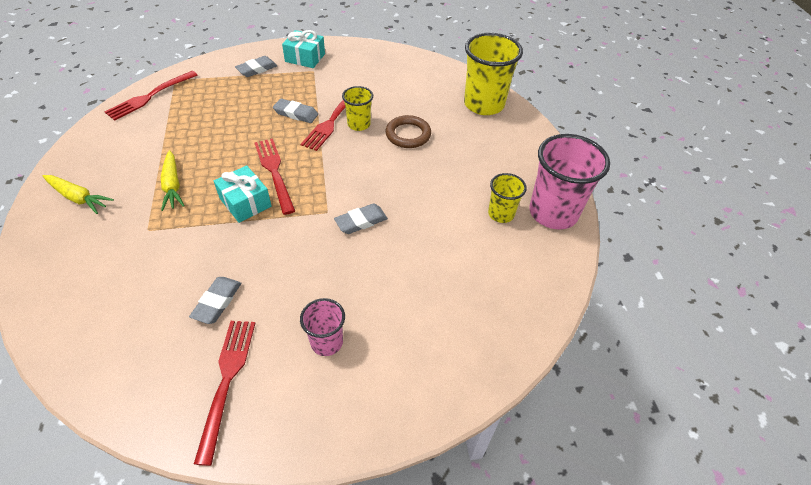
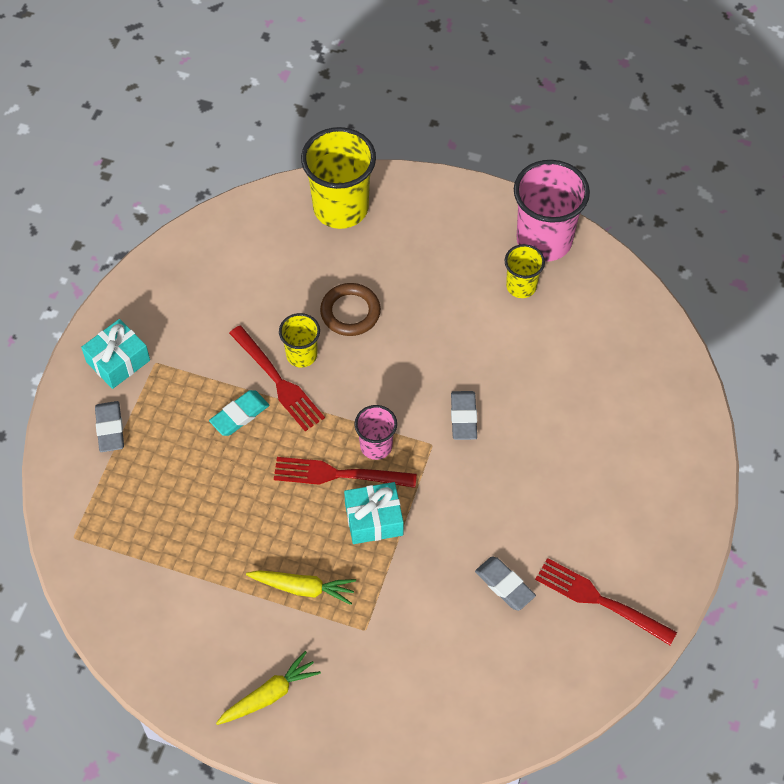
camera: 60 degrees left, 10 degrees up
red fork [104,71,198,121] -> none
grey eraser [273,99,318,123] -> turquoise eraser [209,390,269,436]
pink cup [300,298,345,356] -> pink cup moved to [354,405,397,460]

